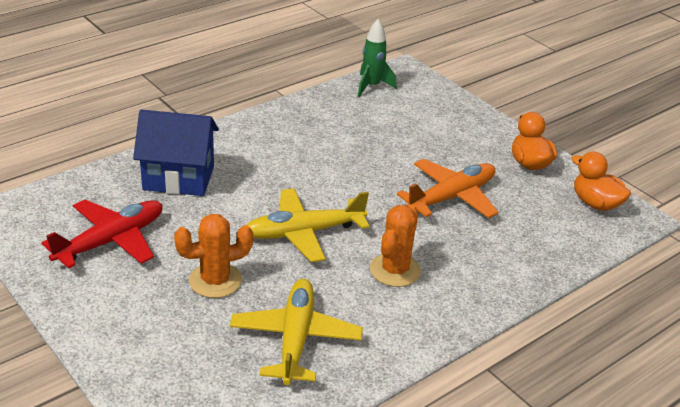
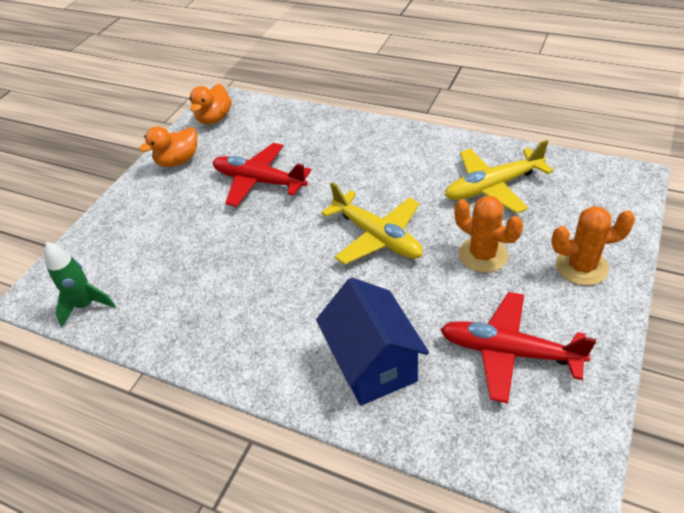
camera: 110 degrees left, 10 degrees up
orange cactus [370,205,421,287] -> orange cactus moved to [551,206,635,285]
orange plane [396,159,499,218] -> red plane [213,143,311,207]

